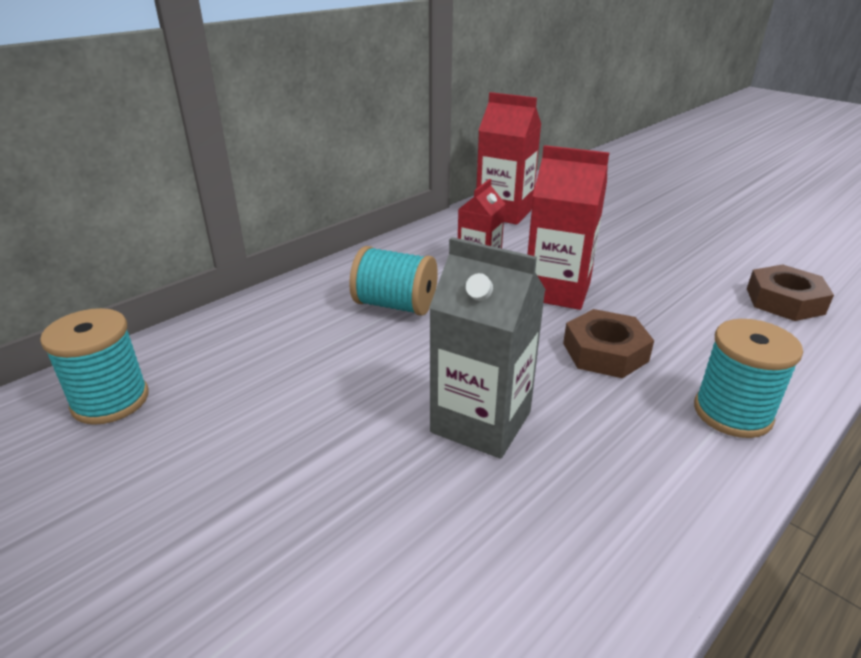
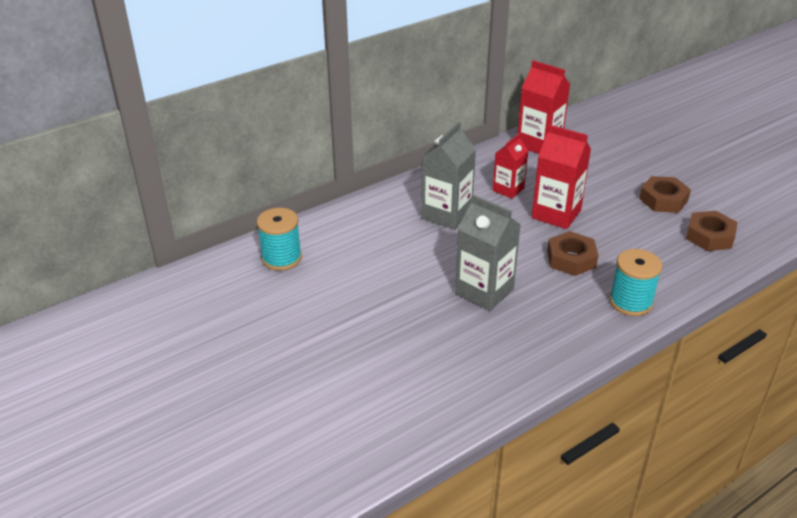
camera: 10 degrees right, 5 degrees up
turquoise spool [349,246,438,316] -> grey carton [421,122,476,230]
none -> brown nut [639,176,691,213]

